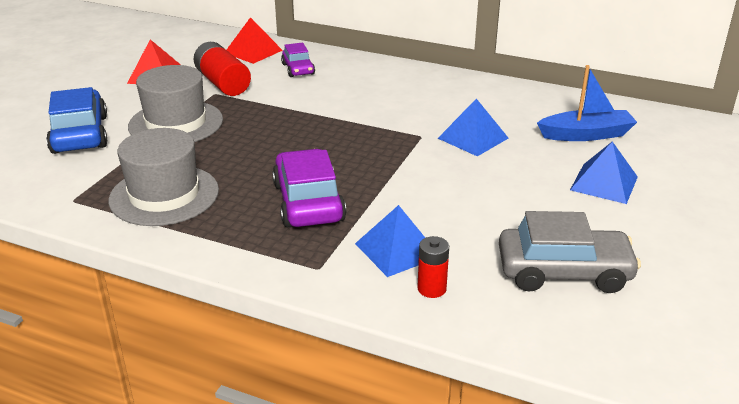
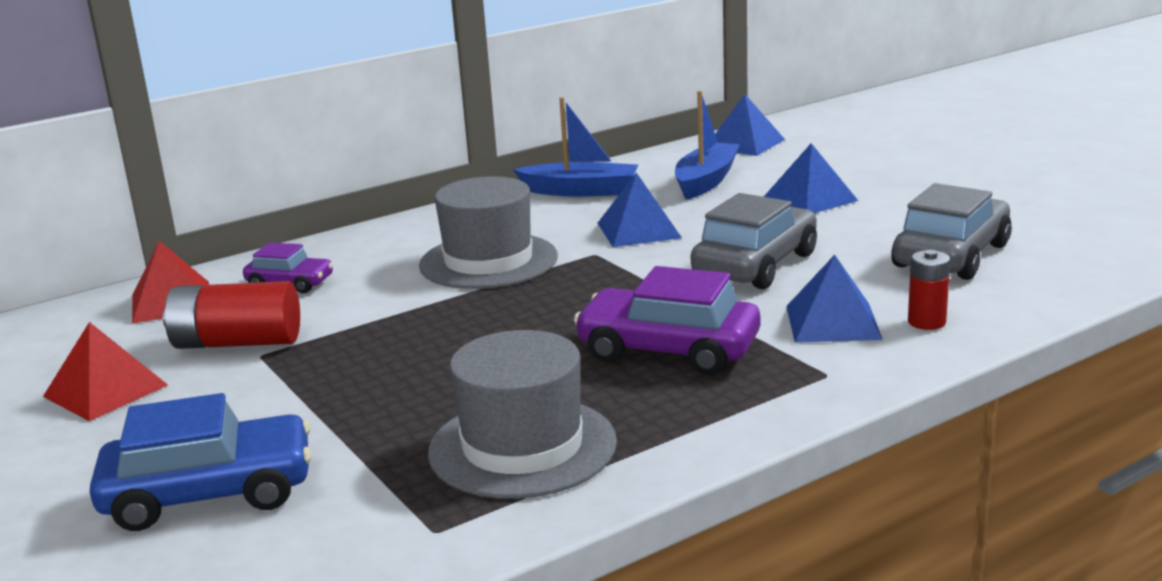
camera: 55 degrees left, 10 degrees down
blue car [46,87,107,154] -> blue car turned 150 degrees clockwise [89,393,311,531]
grey hat [128,65,223,142] -> grey hat moved to [419,176,558,289]
none -> blue boat [513,97,638,197]
none -> grey car [691,193,817,289]
none -> blue pyramid [715,94,785,156]

